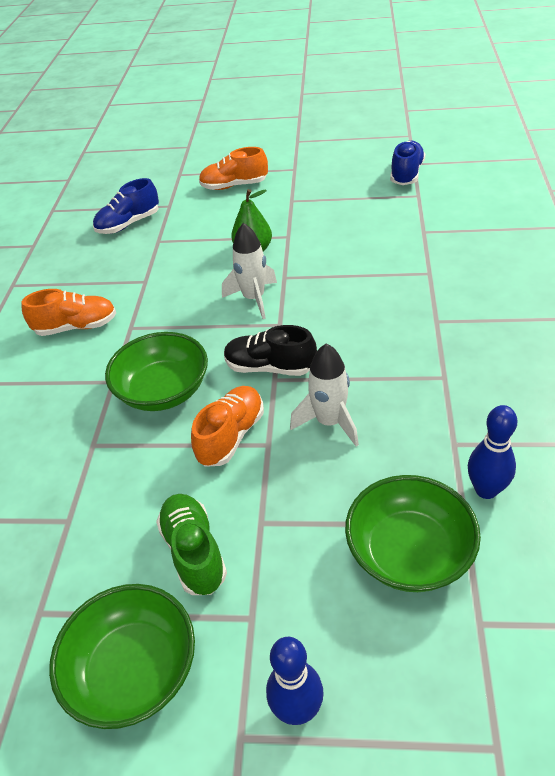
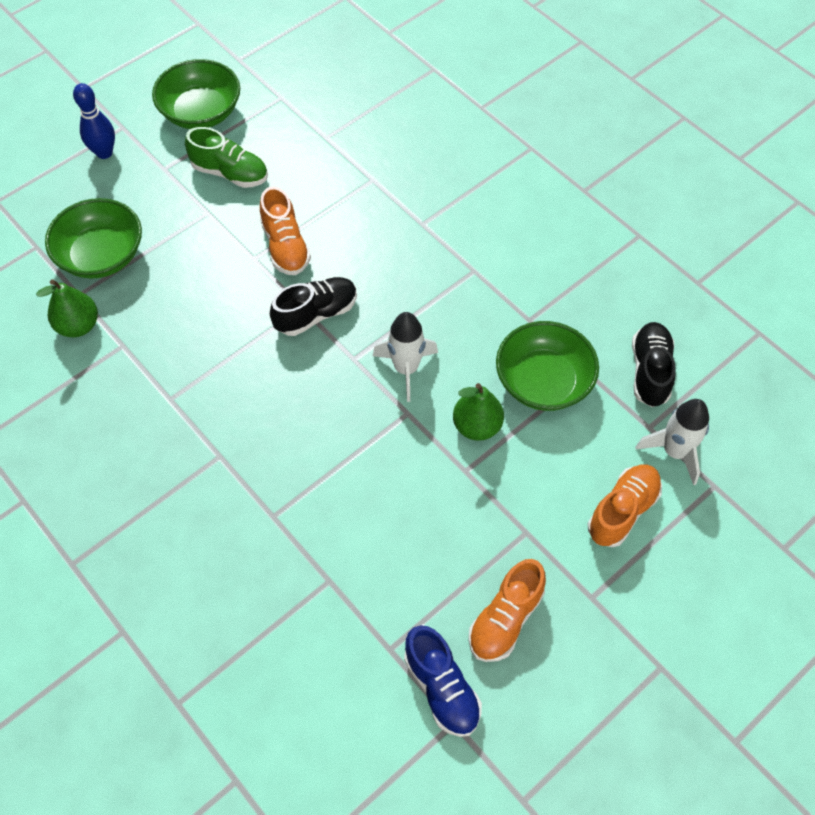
camera: 130 degrees right, 15 degrees up
orange shoe [22,289,116,336] -> orange shoe moved to [468,559,546,662]
blue shoe [93,178,159,234] -> black shoe [632,322,676,407]
green bowl [105,332,208,411] -> green bowl moved to [496,321,599,411]
white rocket [290,344,359,446] -> white rocket moved to [636,399,709,485]
blue bowling pin [468,405,517,499] -> green pear [36,279,98,337]

